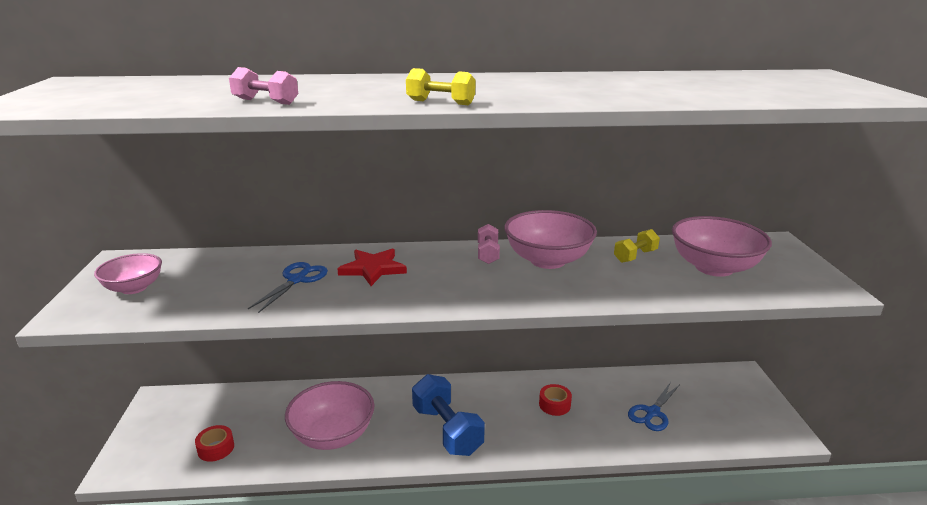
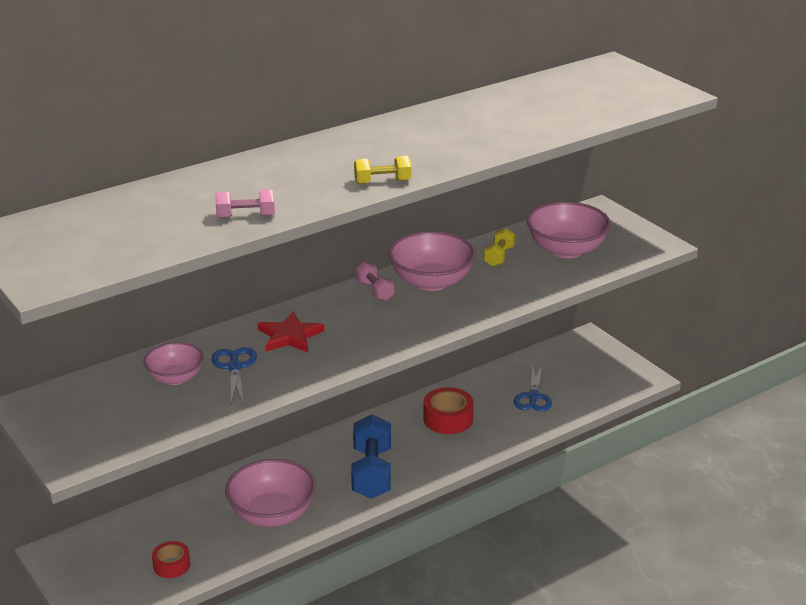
camera: 30 degrees left, 5 degrees up
pink bowl [94,253,162,294] -> pink bowl moved to [143,342,204,385]
blue dumbbell [412,374,485,456] -> blue dumbbell turned 60 degrees clockwise [351,414,391,499]
red tape [539,384,572,416] -> red tape [423,387,474,434], size x1.57

